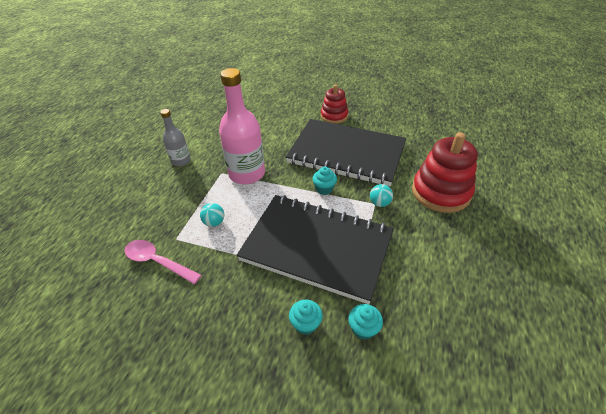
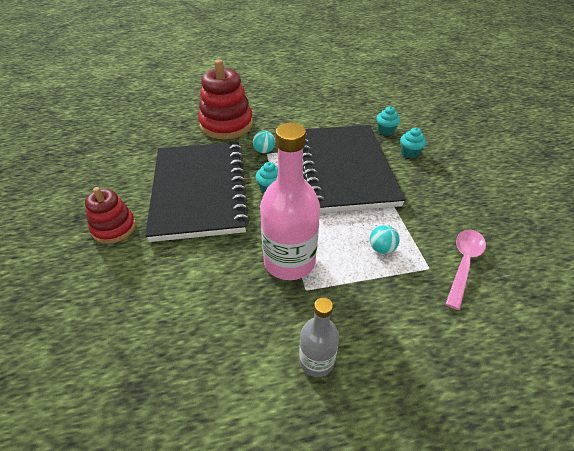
camera: 120 degrees left, 0 degrees up
pink spoon [124,240,201,284] -> pink spoon turned 150 degrees counterclockwise [446,230,486,310]

